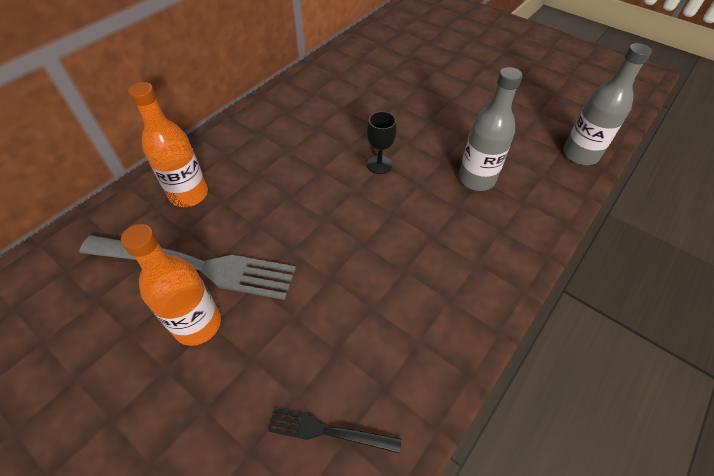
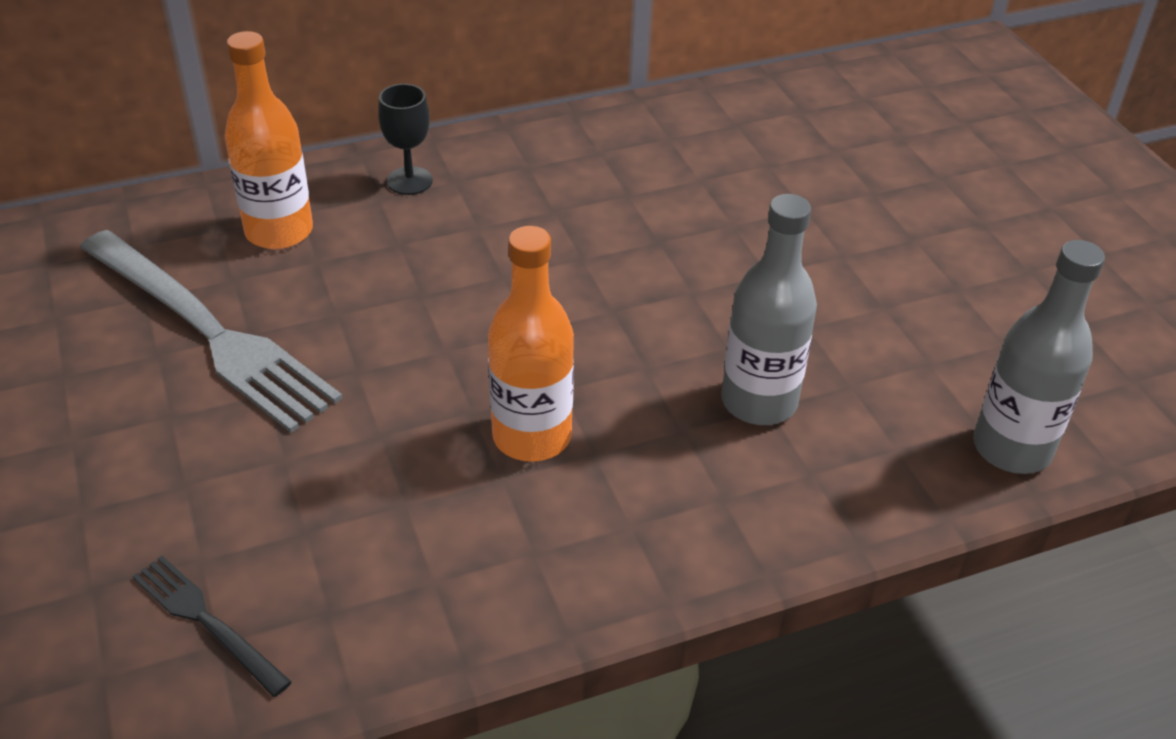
camera: 30 degrees right, 10 degrees down
orange bottle [121,224,221,346] -> orange bottle moved to [488,226,574,462]
black goblet [367,111,397,174] -> black goblet moved to [378,84,433,195]

